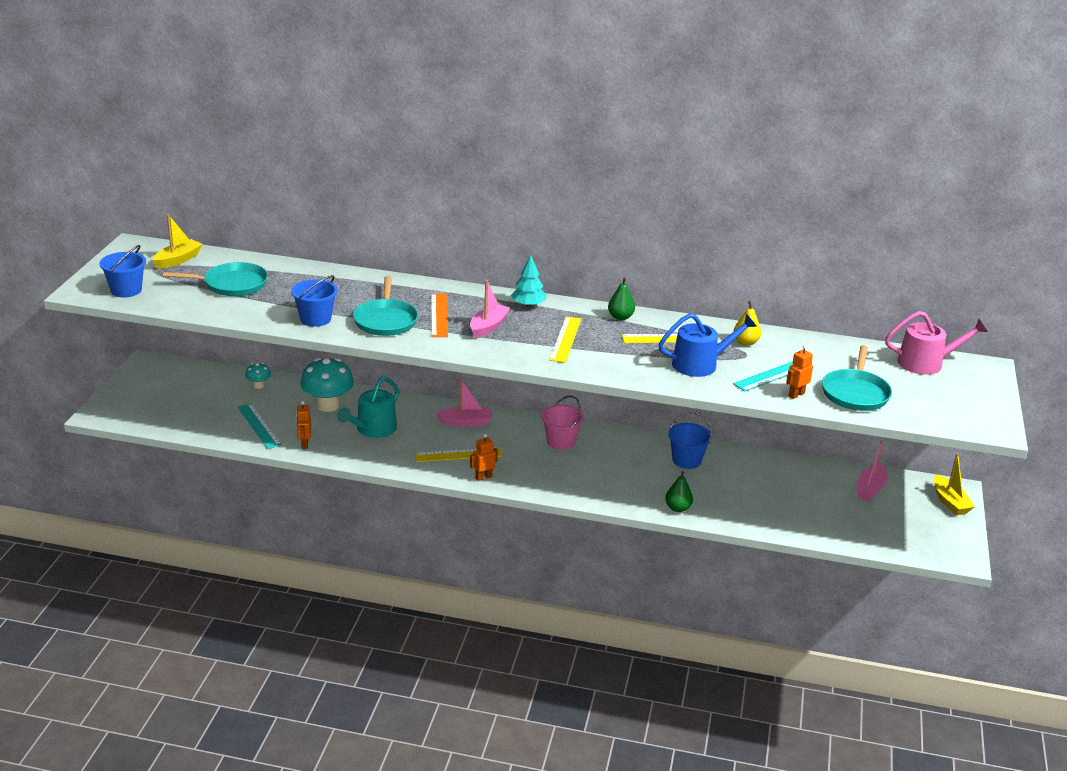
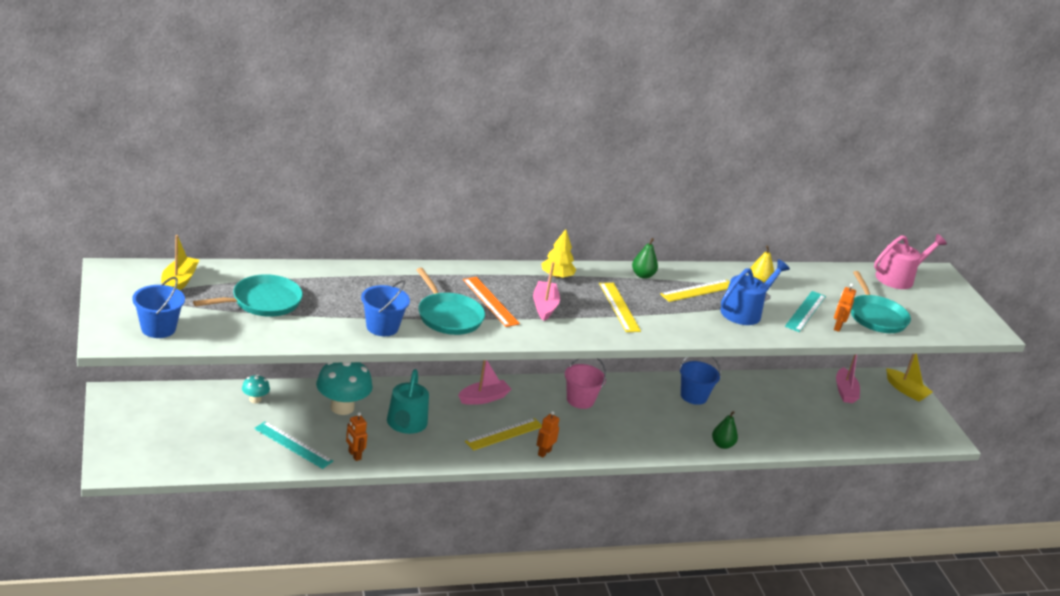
camera: 30 degrees left, 0 degrees up
turquoise tree [511,255,546,307] -> yellow tree [541,229,576,279]

